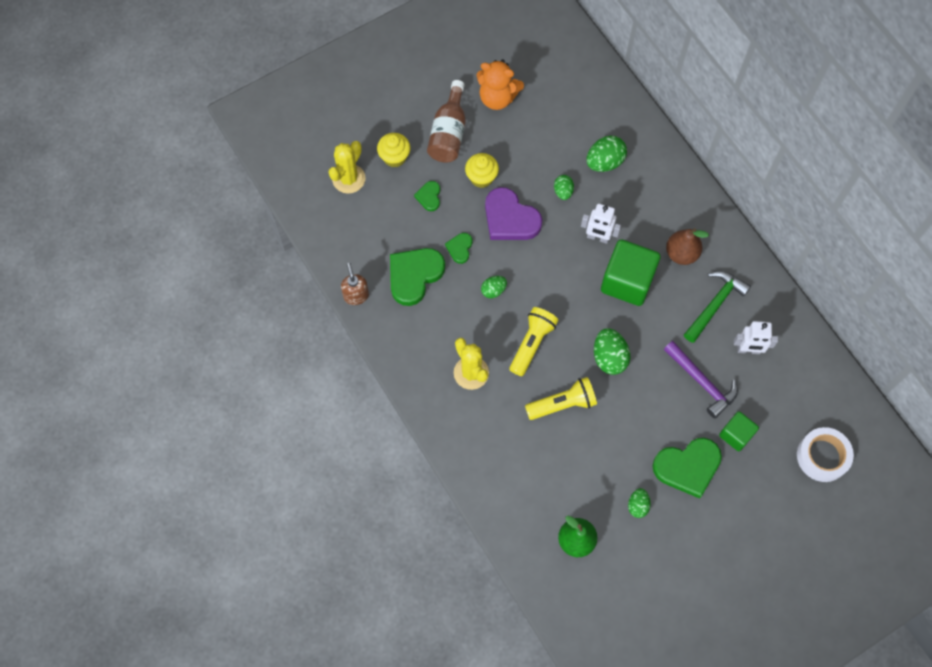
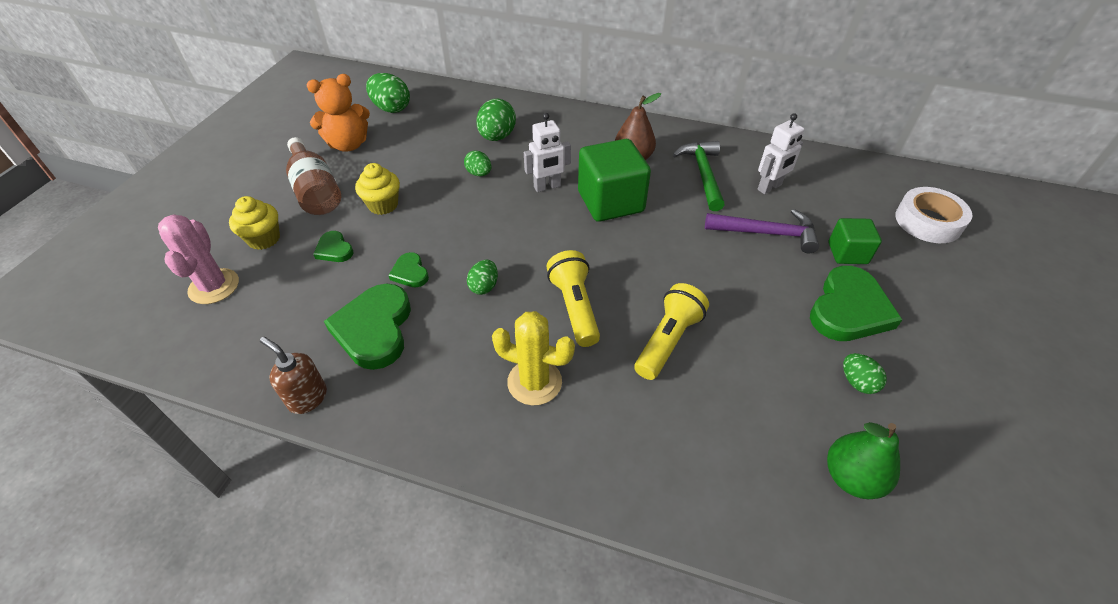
camera: 40 degrees left, 20 degrees down
yellow cactus [329,141,366,194] -> pink cactus [158,214,239,304]
purple heart [485,187,542,240] -> none
green egg [594,328,630,375] -> green egg moved to [366,73,410,113]

